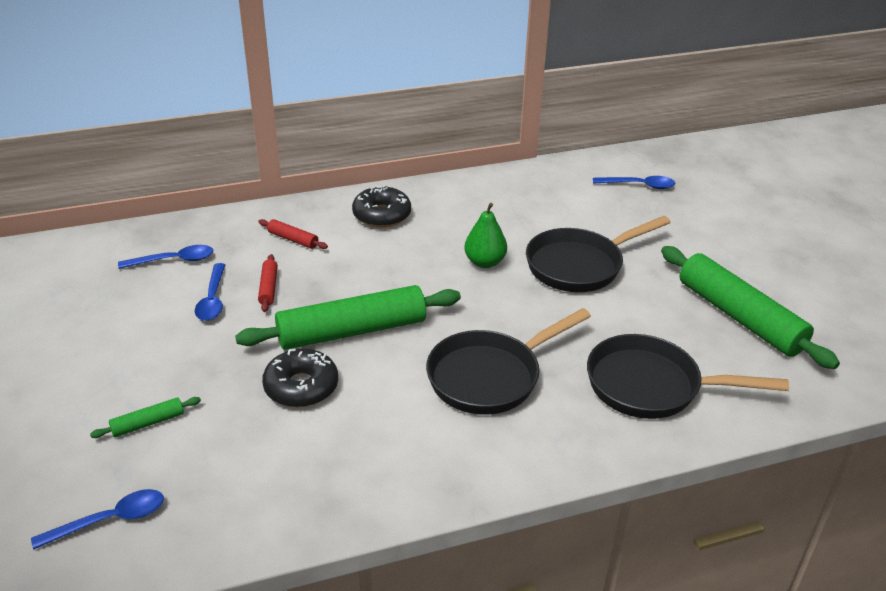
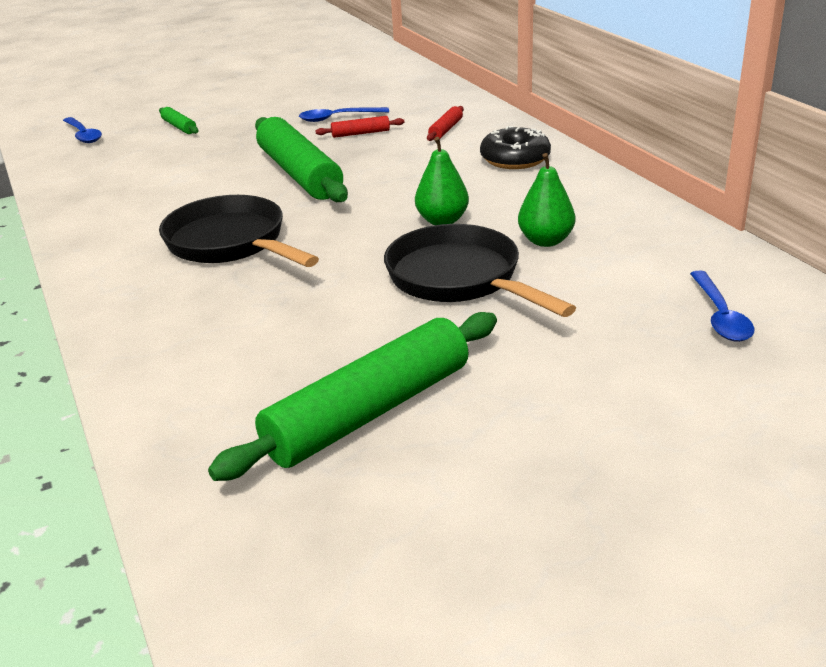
camera: 85 degrees right, 5 degrees down
blue spoon [118,245,213,269] -> none
black donut [262,349,338,407] -> none
black pan [587,334,789,419] -> none
none -> green pear [518,153,575,247]

